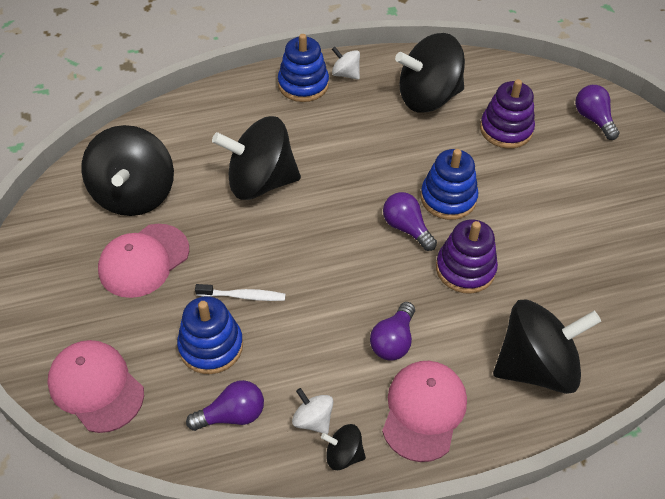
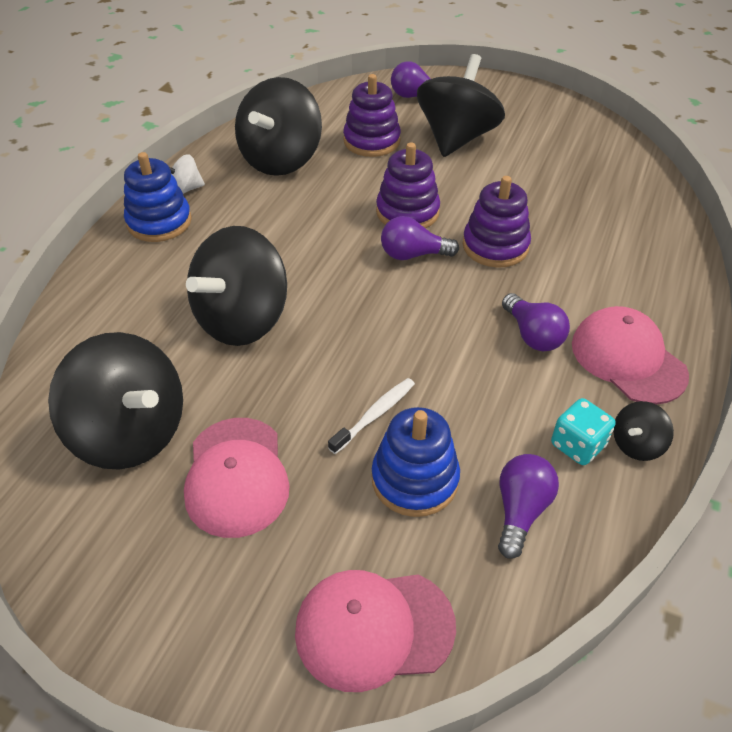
camera: 50 degrees left, 5 degrees down
white spinning top [292,388,333,434] -> turquoise dice [551,398,615,465]
blue stacking toy [420,149,478,220] -> purple stacking toy [376,143,440,228]
black spinning top [493,300,601,394] -> black spinning top moved to [417,54,505,157]

